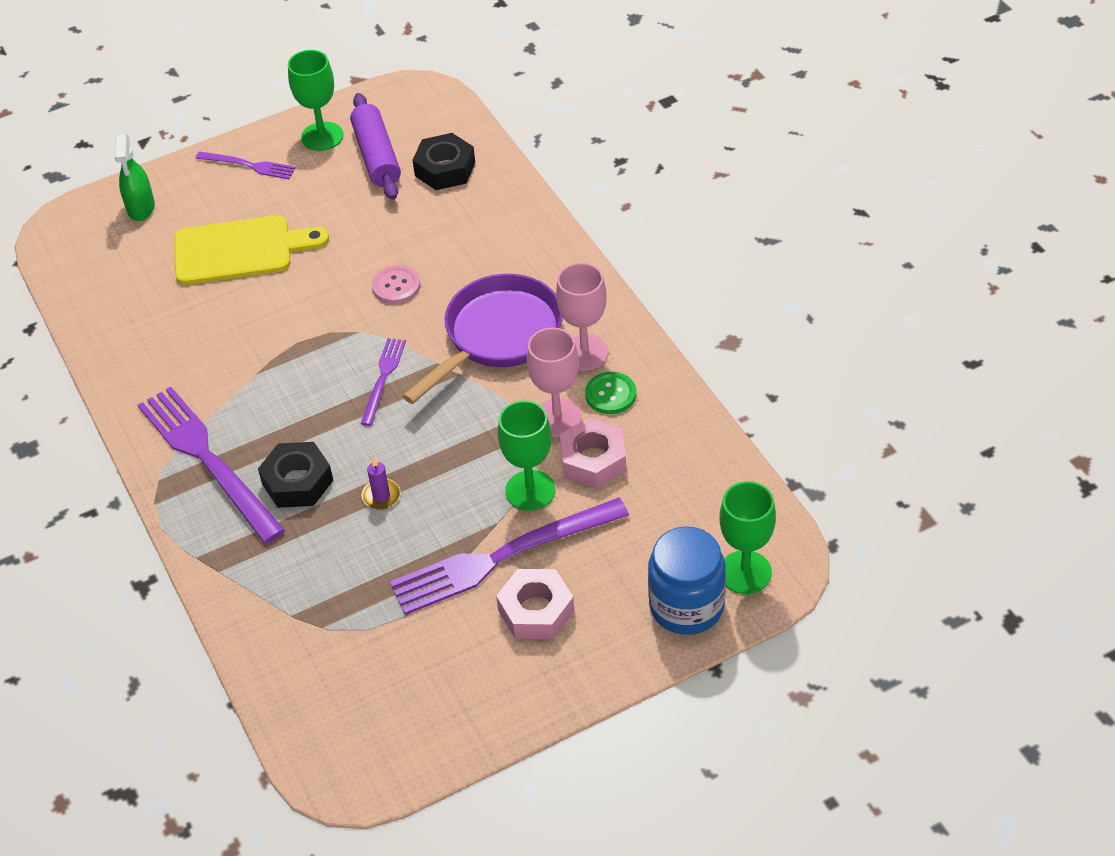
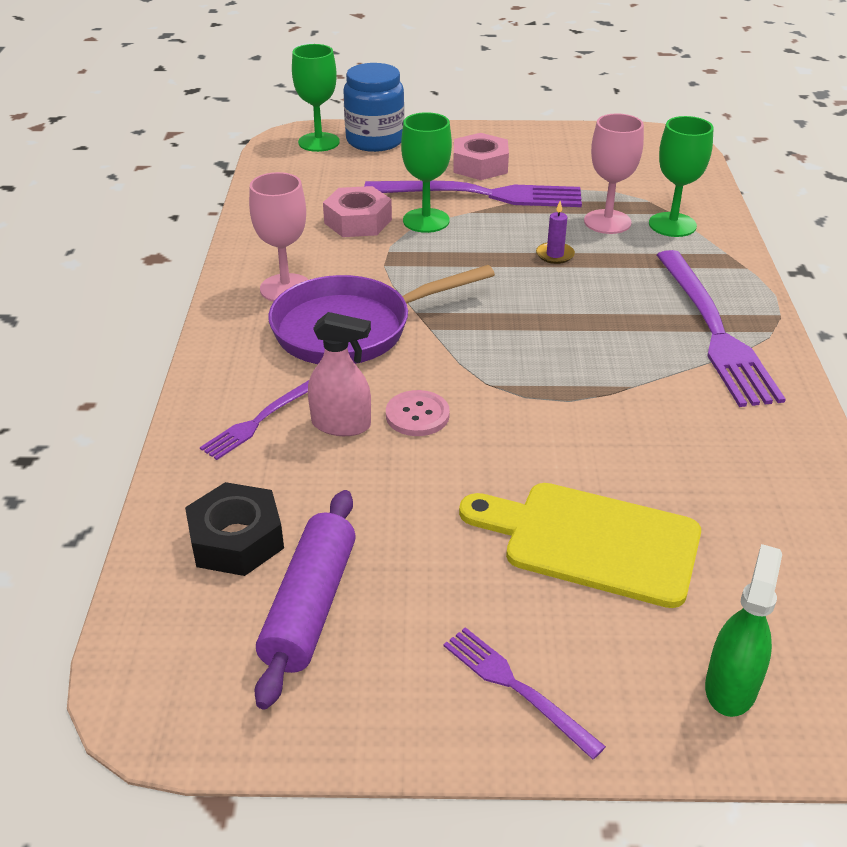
camera: 155 degrees left, 10 degrees down
black nut [258,442,333,508] -> none
green goblet [288,50,343,151] -> green goblet moved to [649,116,714,237]
purple fork [360,338,406,426] -> purple fork moved to [200,380,309,460]
pink goblet [527,328,582,437] -> pink goblet moved to [584,114,644,234]
green button [585,372,636,414] -> none
none -> pink spray bottle [308,312,371,436]

